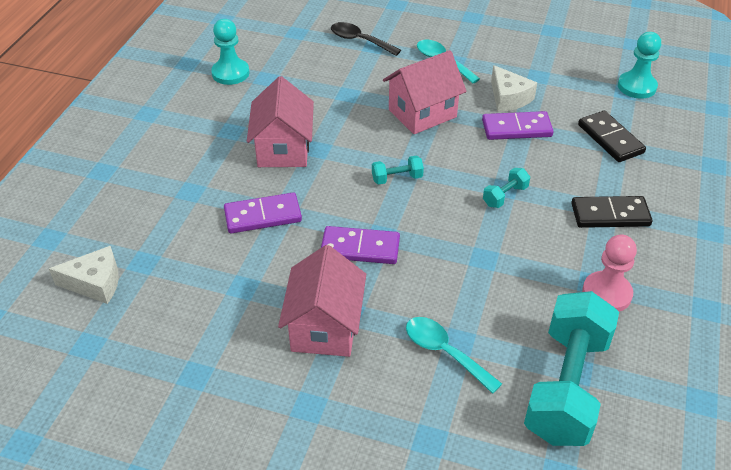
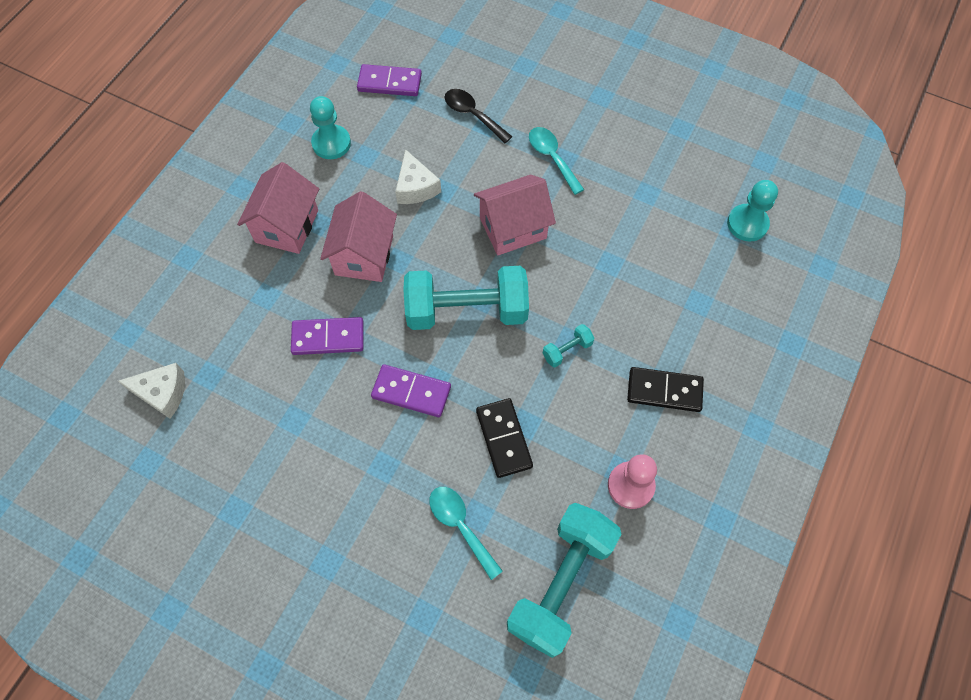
camera: 10 degrees right, 20 degrees up
pink house [278,245,366,357] -> pink house moved to [237,162,319,254]
turquoise dumbbell [372,156,424,185] -> turquoise dumbbell [403,266,529,330], size x2.44
purple domino [482,111,554,140] -> purple domino moved to [357,64,422,96]
white cheese [491,65,537,112] -> white cheese moved to [395,149,441,204]
black domino [578,110,646,162] -> black domino moved to [476,398,533,478]

